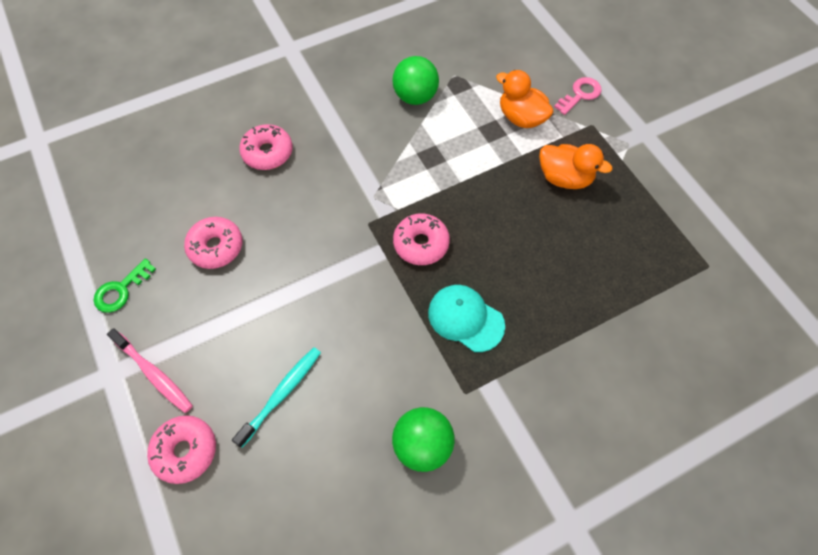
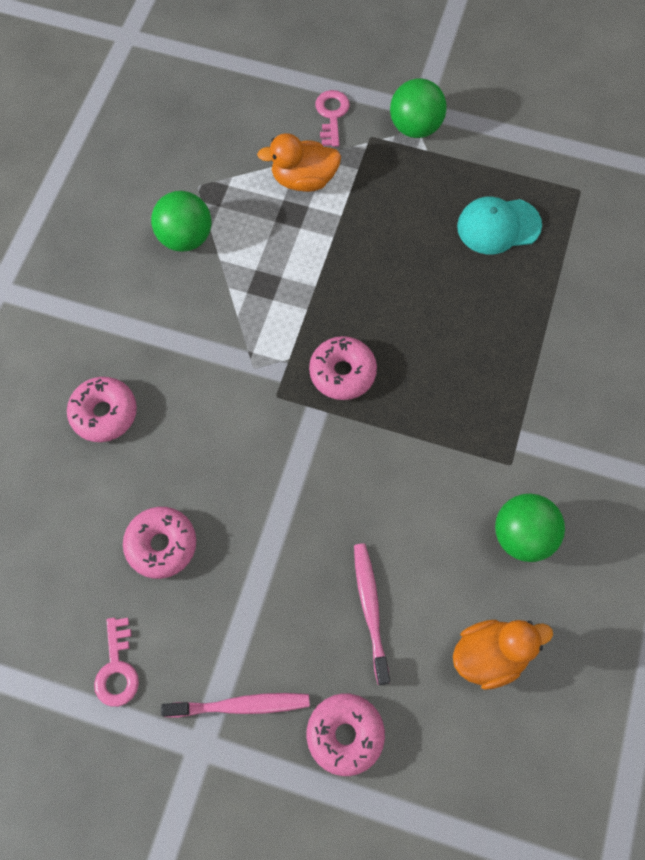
camera: 45 degrees left, 5 degrees up
green key [94,259,156,313] -> pink key [94,618,139,707]
turquoise toothbrush [232,347,321,448] -> pink toothbrush [354,543,390,685]
turquoise cap [428,285,505,352] -> turquoise cap moved to [457,196,542,255]
orange duck [539,144,612,189] -> orange duck moved to [453,620,553,690]
none -> green ball [390,78,447,138]

